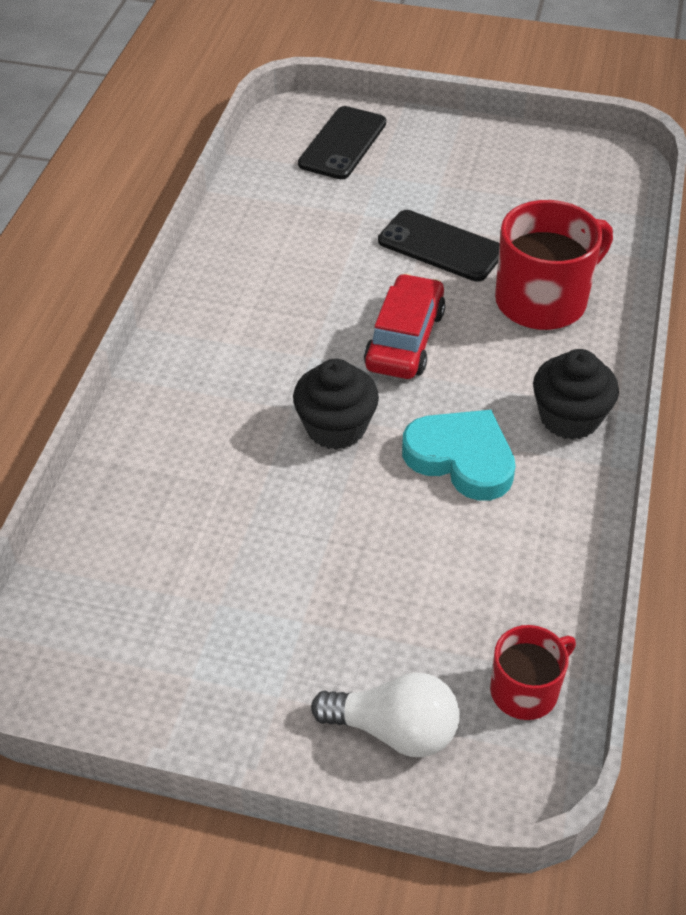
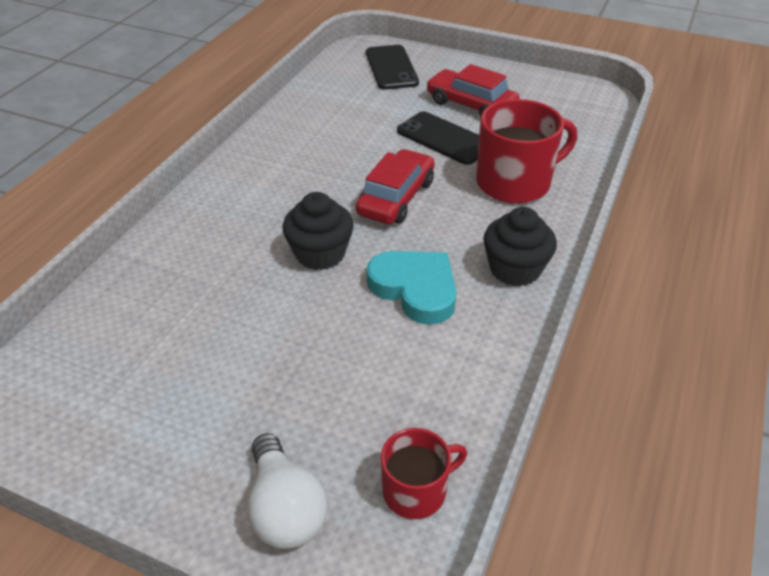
camera: 10 degrees right, 5 degrees down
black phone [298,106,386,179] -> black phone turned 45 degrees counterclockwise [366,45,419,90]
white light bulb [311,673,460,757] -> white light bulb turned 45 degrees clockwise [247,433,327,549]
none -> red car [426,64,520,117]

